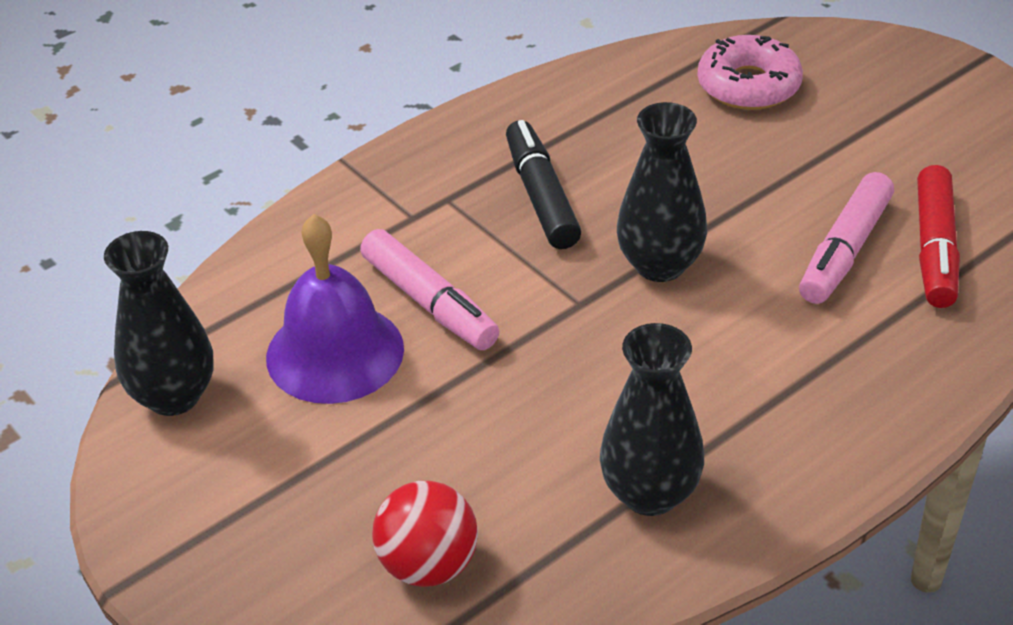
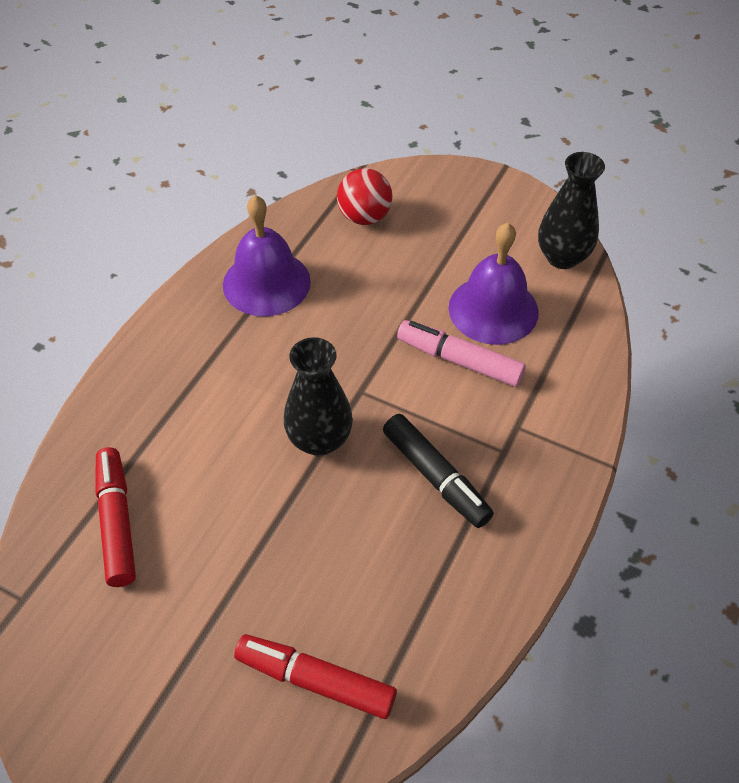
camera: 155 degrees right, 10 degrees up
black vase [600,323,704,516] -> purple bell [223,195,311,317]
pink donut [697,35,803,110] -> red marker [234,634,397,719]
pink marker [799,172,894,304] -> none

